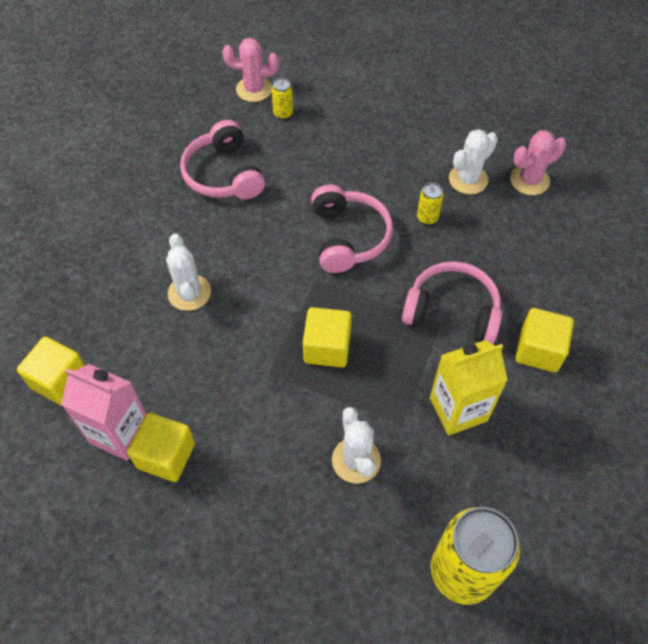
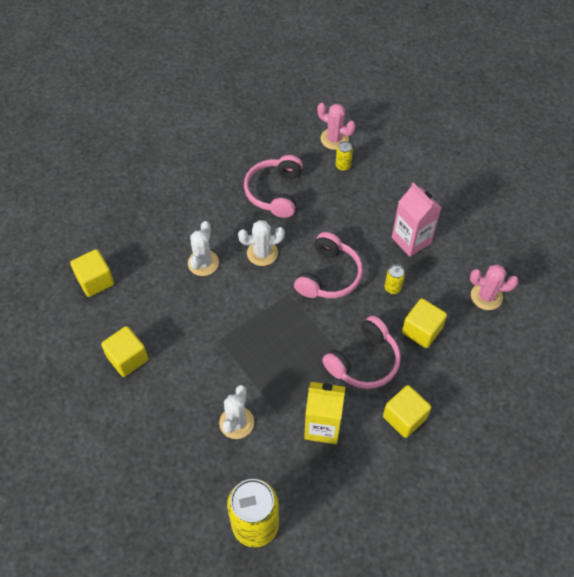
camera: 30 degrees right, 0 degrees up
pink carton [61,364,146,461] -> pink carton moved to [392,182,441,257]
yellow cube [303,307,352,368] -> yellow cube moved to [402,299,447,348]
pink headphones [402,261,502,344] -> pink headphones turned 90 degrees clockwise [322,316,401,389]
white cactus [449,129,498,194] -> white cactus moved to [238,220,285,266]

